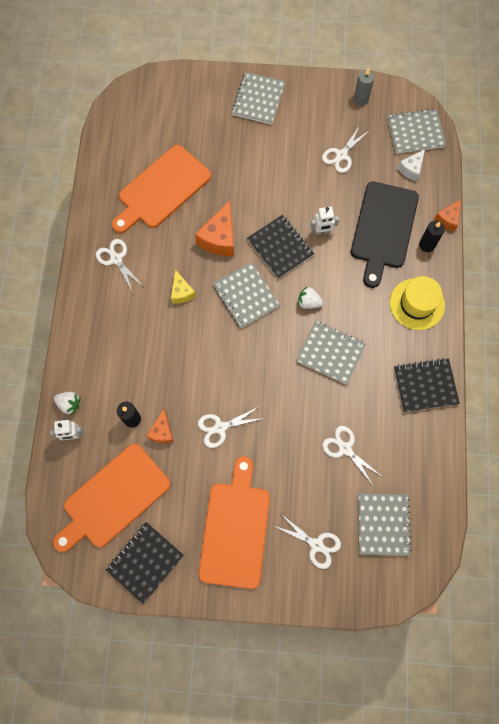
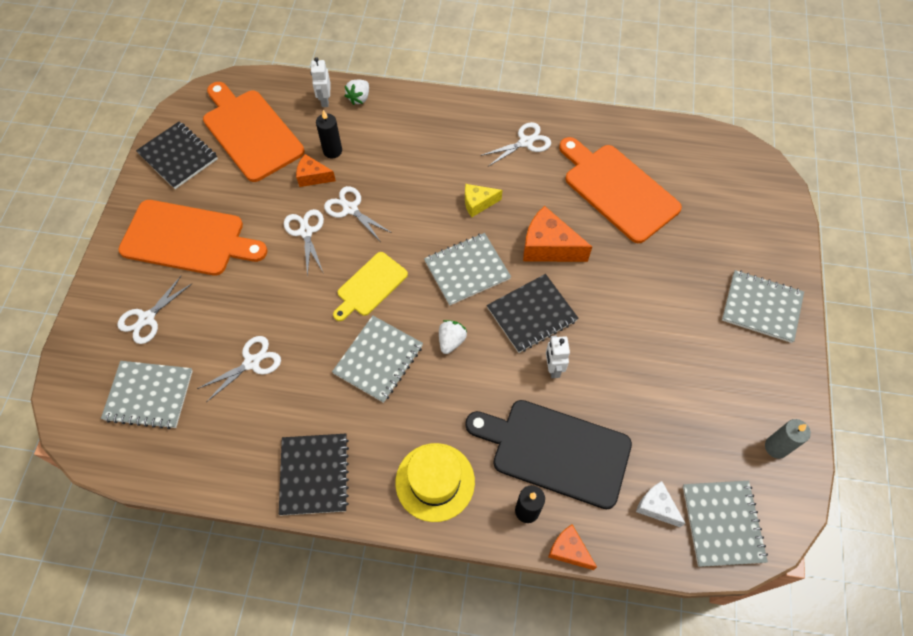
camera: 95 degrees right, 10 degrees down
white scissors [322,125,370,173] -> white scissors moved to [324,186,392,242]
none -> yellow cutting board [333,252,408,321]

